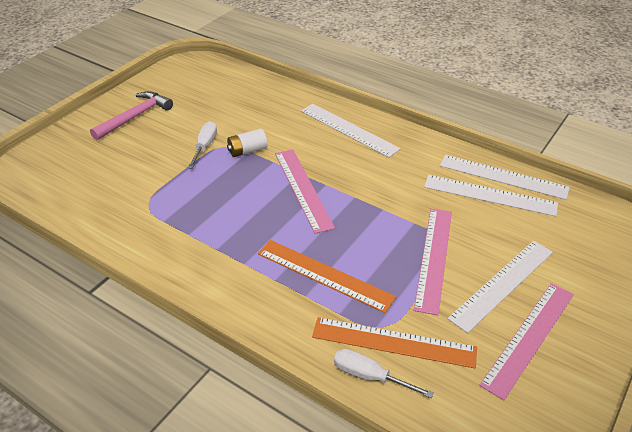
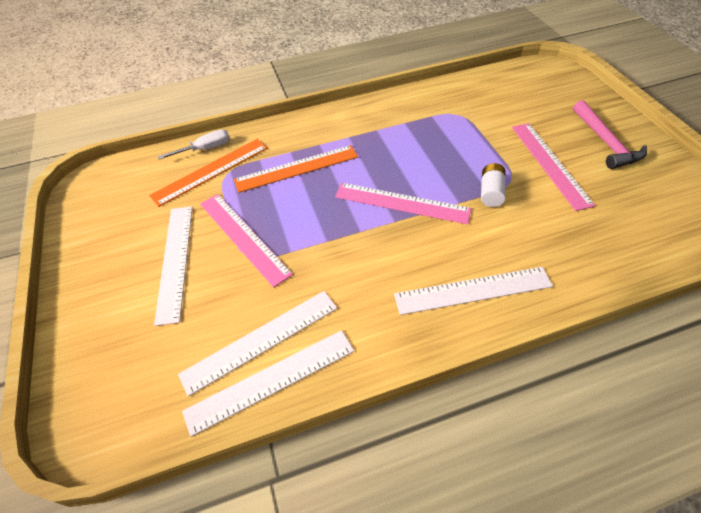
camera: 130 degrees right, 10 degrees up
white screwdriver [188,121,217,169] -> none
pink ruler [479,283,574,400] -> pink ruler moved to [512,123,596,211]

